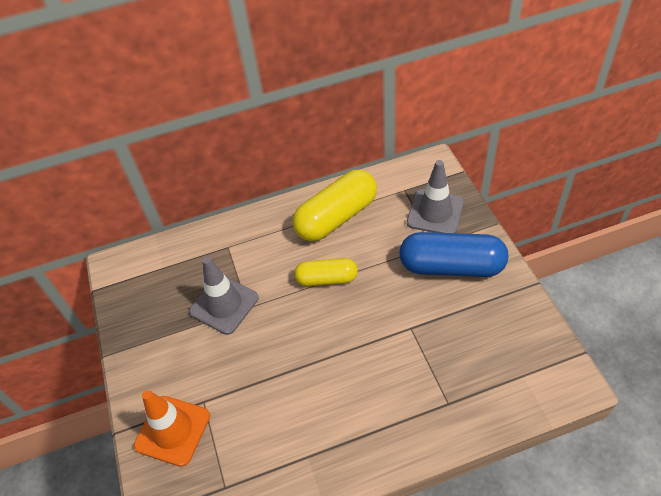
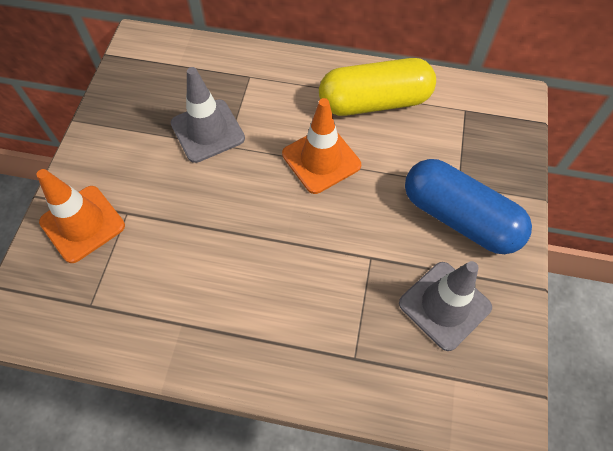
camera: 25 degrees right, 10 degrees up
yellow capsule [294,258,358,286] -> orange traffic cone [282,98,361,194]
grey traffic cone [407,160,464,233] -> grey traffic cone moved to [399,261,492,351]

